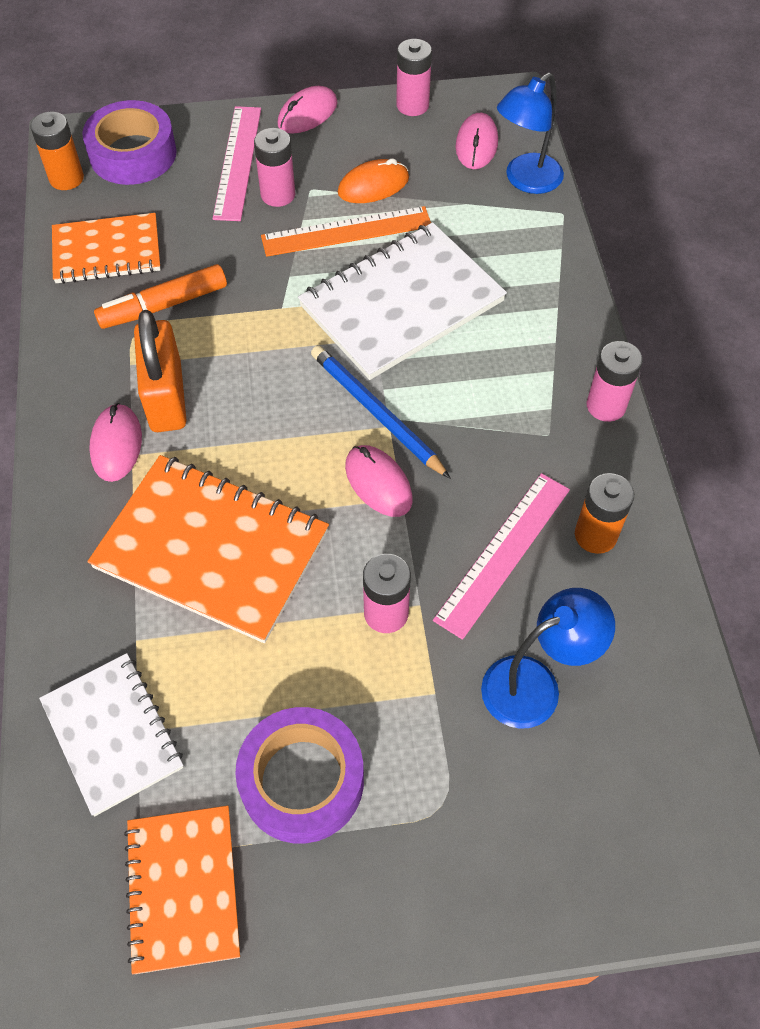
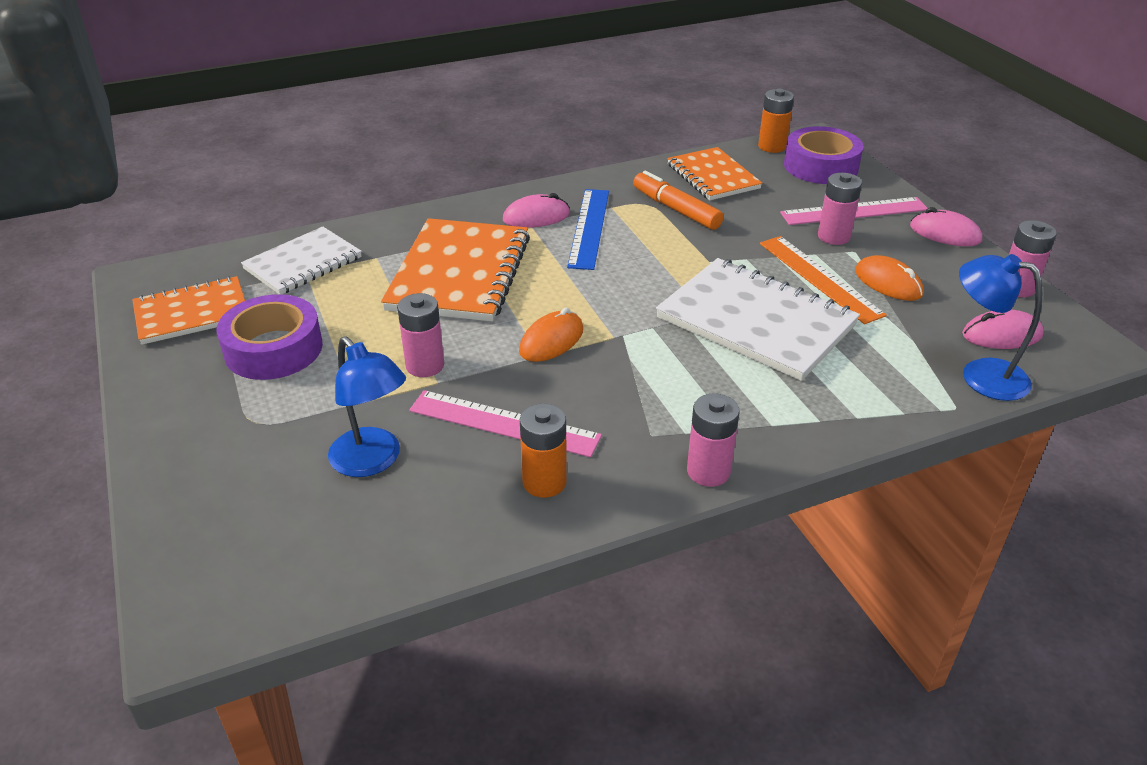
camera: 75 degrees right, 20 degrees down
orange padlock [134,310,186,432] -> blue ruler [567,189,609,270]
blue pencil [311,345,450,478] -> none
pink mouse [345,445,412,517] -> orange mouse [519,307,583,362]

